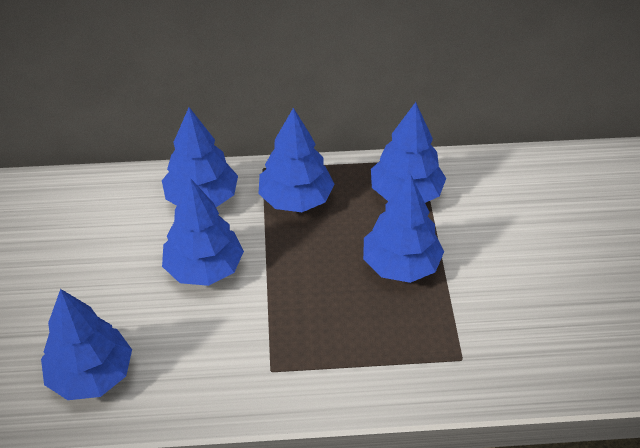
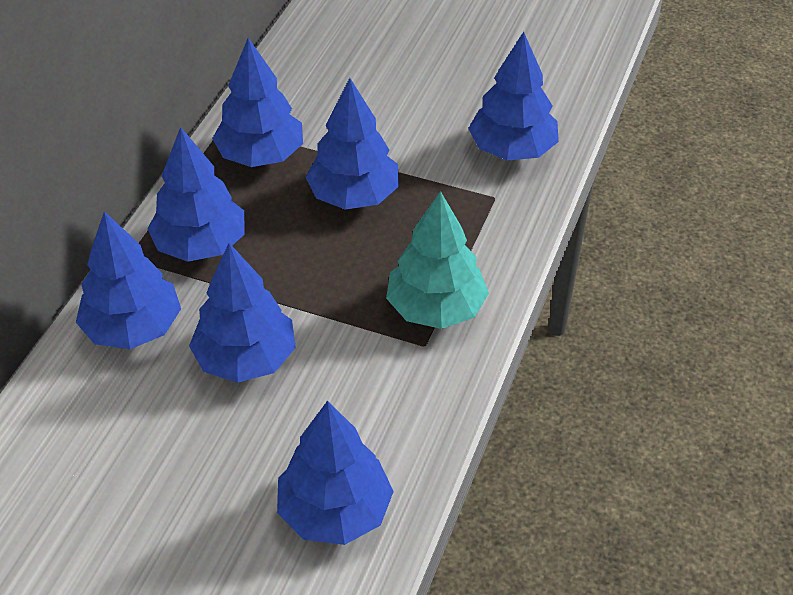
camera: 65 degrees left, 0 degrees up
none -> turquoise tree [386,191,489,329]
none -> blue tree [468,32,559,160]

